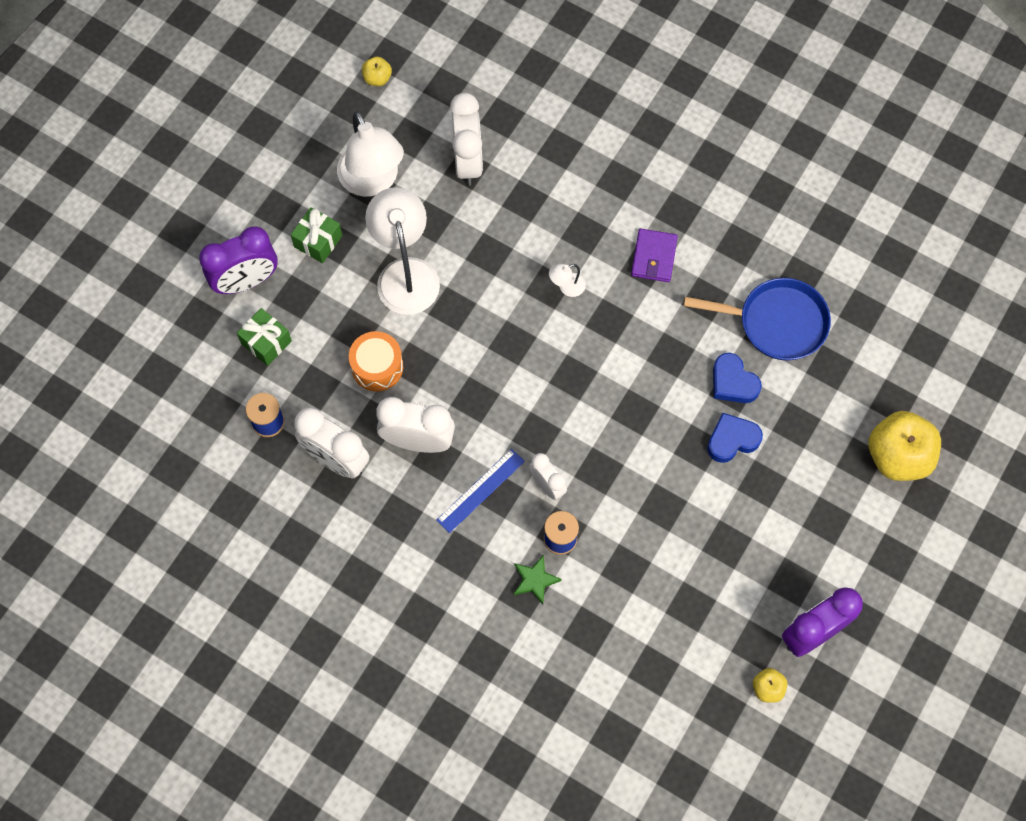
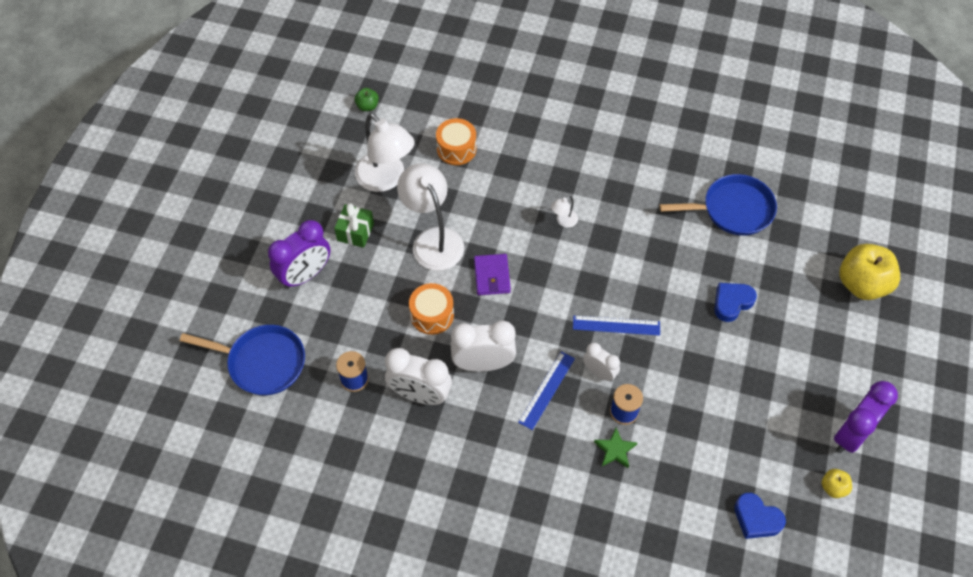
camera: 15 degrees left, 10 degrees down
green gift [237,308,292,366] -> none
yellow apple [362,57,392,86] -> green apple [355,88,379,111]
white clock [450,93,483,186] -> orange drum [436,118,477,165]
purple wallet [631,229,678,282] -> purple wallet moved to [474,254,511,295]
blue heart [713,353,762,403] -> blue heart moved to [734,493,786,539]
none -> blue pan [180,325,305,395]
none -> blue ruler [573,315,660,336]

